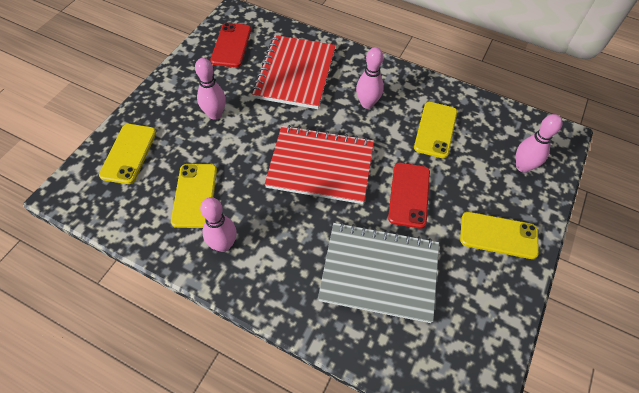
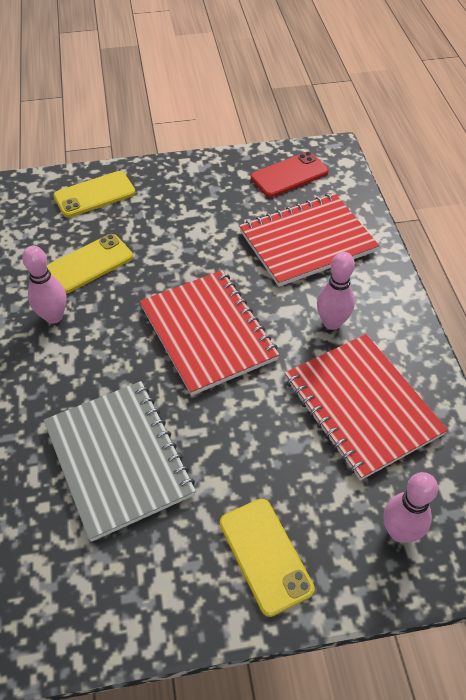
camera: 55 degrees right, 5 degrees down
pink bowling pin [195,58,226,120] -> none
red phone [388,163,430,229] -> none
yellow phone [414,102,457,158] -> red notebook [285,334,448,481]

